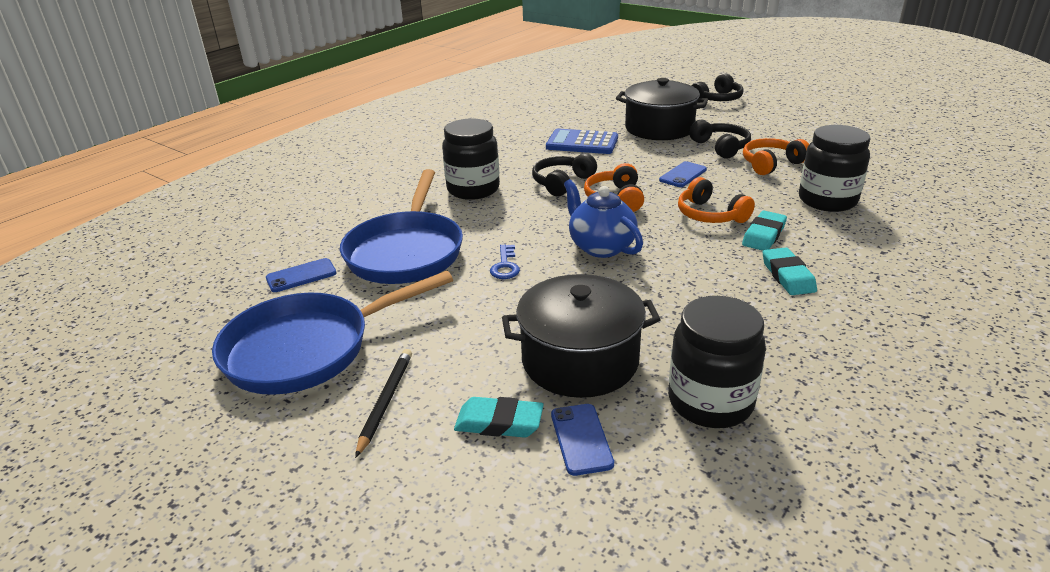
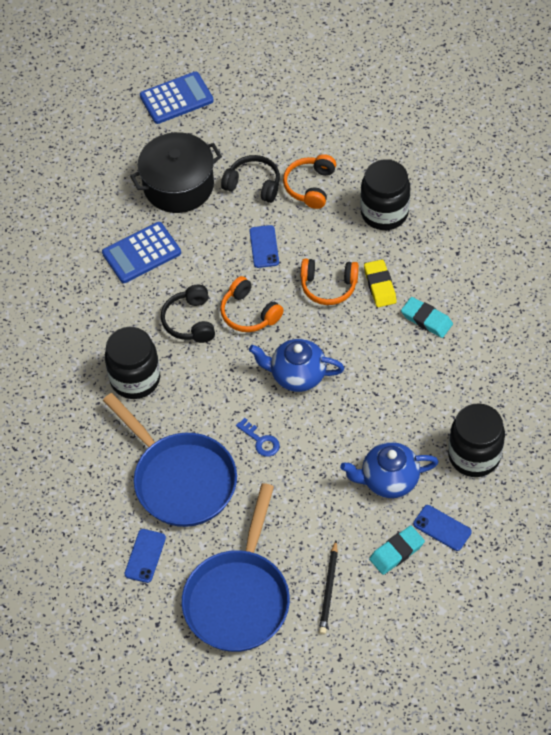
camera: 45 degrees left, 25 degrees up
black pencil [355,349,412,458] -> black pencil turned 135 degrees counterclockwise [319,540,338,635]
black pot [502,274,661,398] -> blue teapot [340,442,438,498]
black headphones [692,74,743,101] -> blue calculator [140,72,214,124]
turquoise eraser [742,211,787,251] -> yellow eraser [364,260,397,307]

